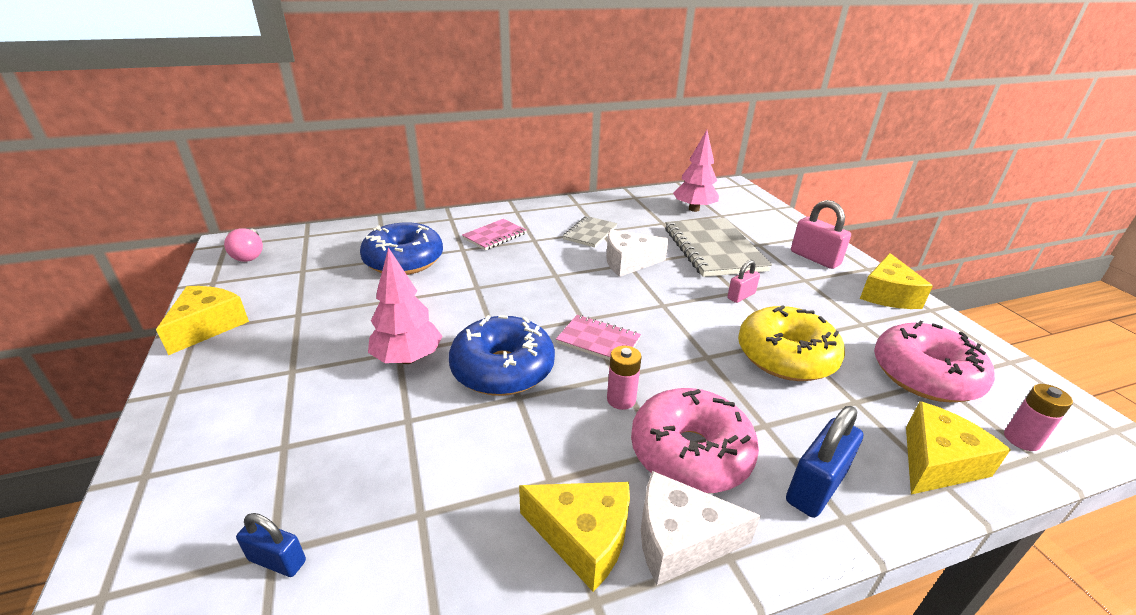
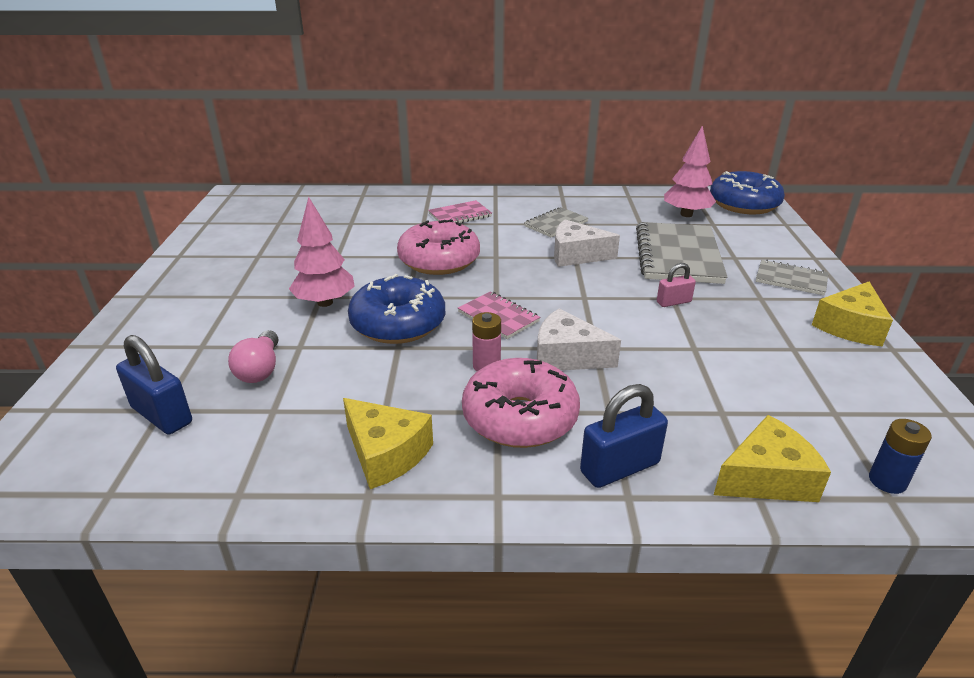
camera: 20 degrees right, 0 degrees up
yellow cheese [156,286,249,355] -> none
pink light bulb [224,228,263,262] -> pink light bulb moved to [228,330,278,383]
blue padlock [236,513,306,577] -> blue padlock [116,335,192,434], size x1.68
blue donut [360,222,443,275] -> blue donut moved to [710,171,785,214]
white cheese [641,471,761,585] -> white cheese moved to [537,308,621,370]
yellow donut [738,305,845,381] -> none
pink padlock [791,200,851,269] -> grey notebook [756,259,828,295]
pink donut [874,320,995,402] -> pink donut moved to [397,219,480,275]
pink battery [1004,384,1073,451] -> blue battery [869,419,932,494]

